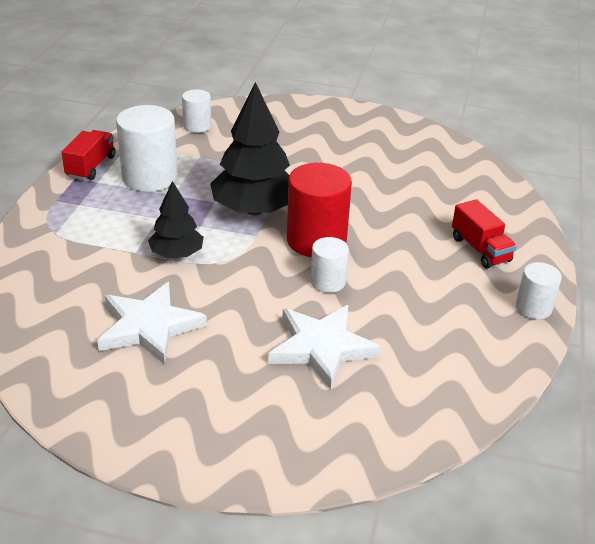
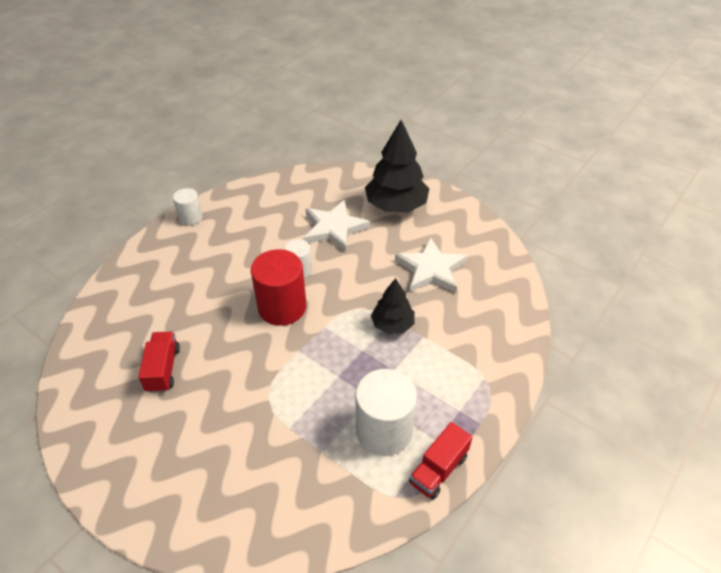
camera: 155 degrees left, 10 degrees up
white cylinder [182,89,211,133] -> none
black tree [210,82,290,215] -> black tree moved to [365,120,429,212]
red truck [452,199,517,268] -> red truck moved to [138,332,180,393]

